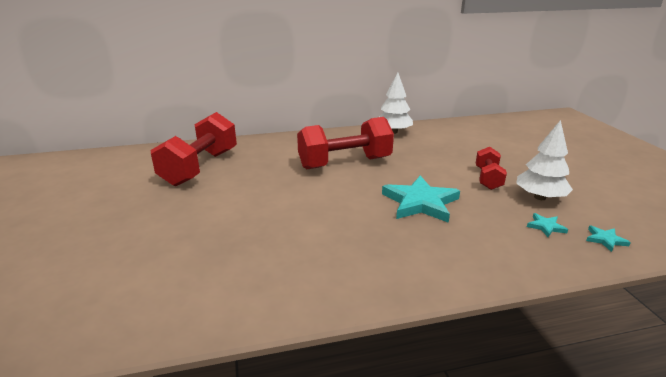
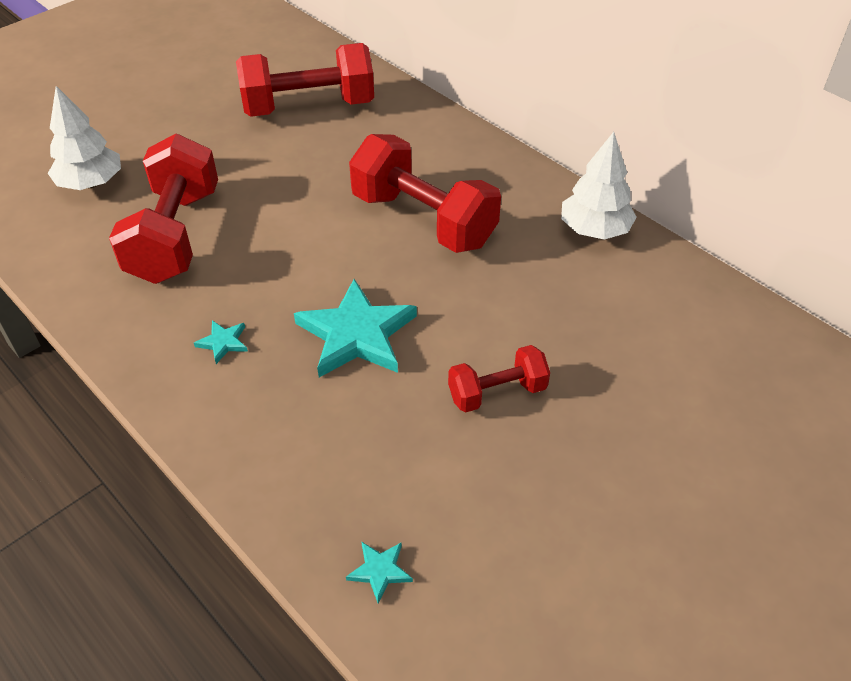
camera: 60 degrees right, 20 degrees up
white tree [516,120,573,200] -> white tree moved to [48,86,121,190]
turquoise star [527,213,568,237] -> turquoise star moved to [194,320,248,364]
none -> red dumbbell [109,134,218,284]

